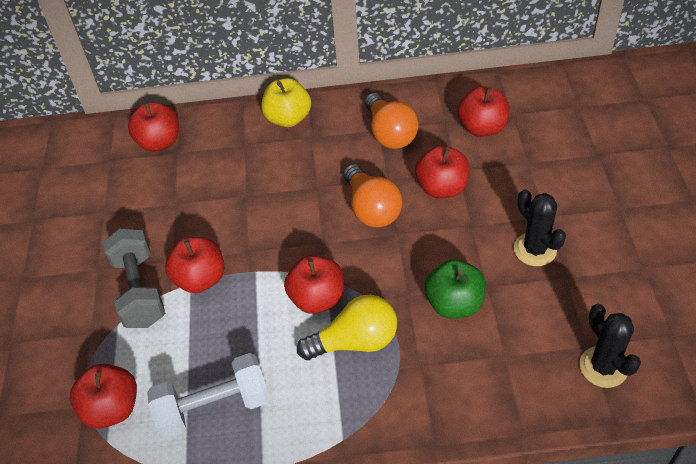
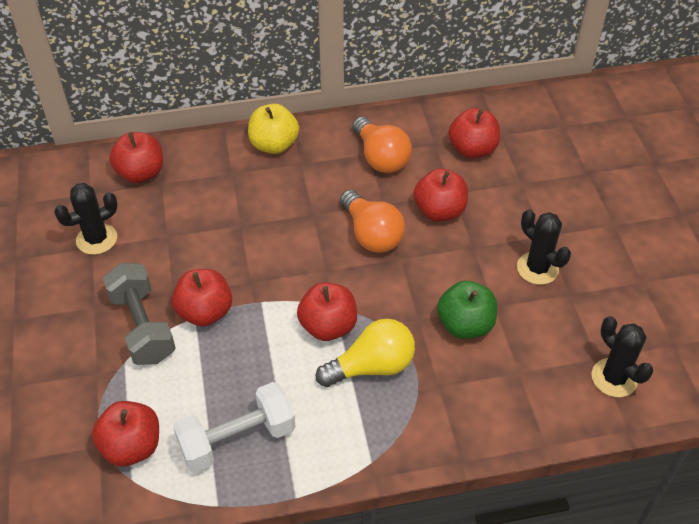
camera: 10 degrees left, 0 degrees up
none -> black cactus [54,183,118,255]

